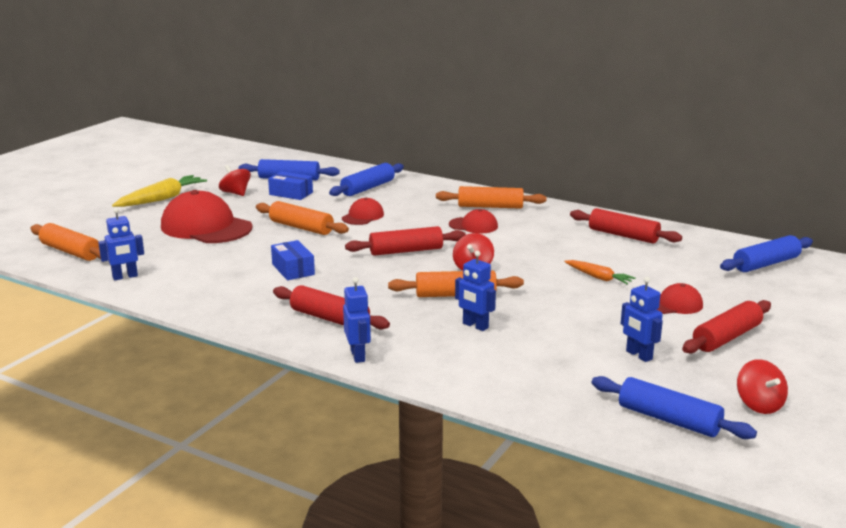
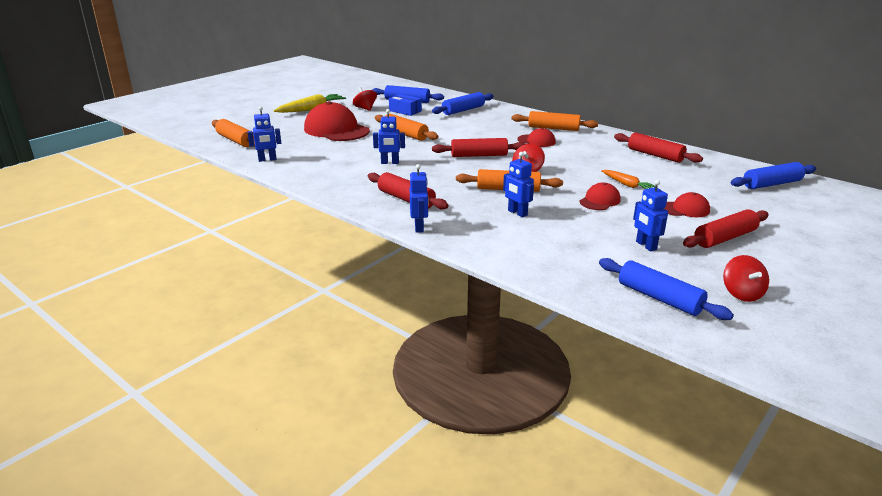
camera: 10 degrees right, 5 degrees up
blue box [271,240,315,280] -> blue robot [373,109,405,164]
red cap [342,198,384,225] -> red cap moved to [579,183,621,210]

